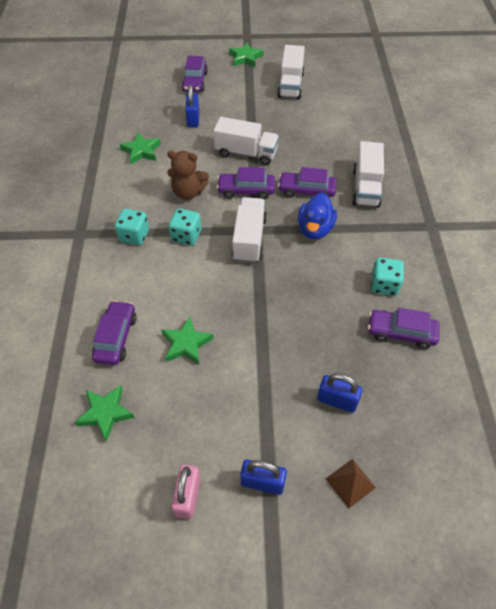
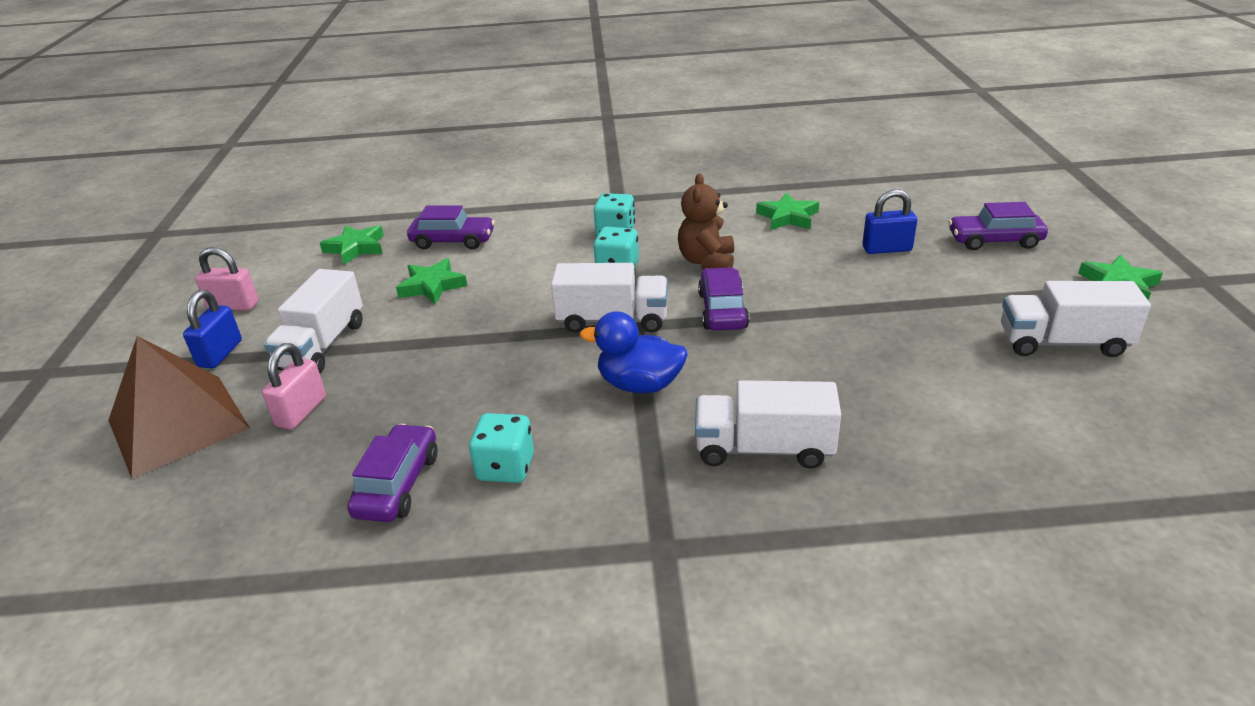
camera: 90 degrees right, 20 degrees down
white truck [213,117,279,165] -> white truck moved to [264,269,363,373]
purple car [278,167,337,198] -> none
blue padlock [317,373,362,413] -> pink padlock [262,343,326,430]
brown pyramid [326,459,376,509] -> brown pyramid [108,336,250,479], size x2.25

